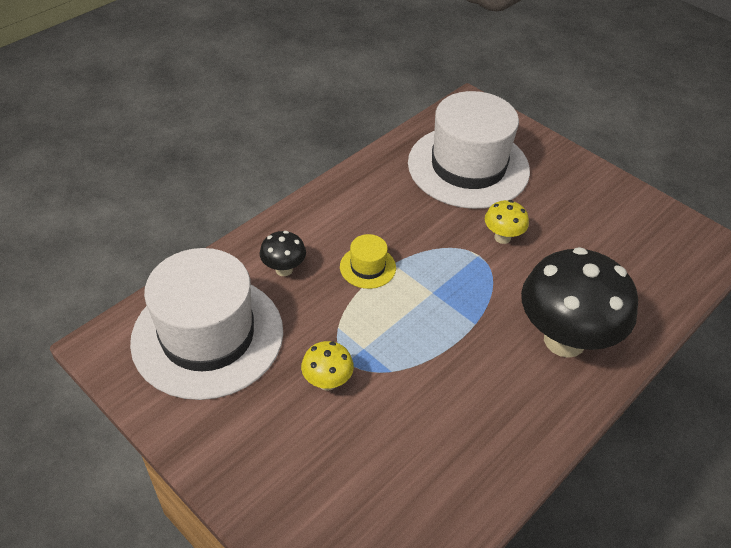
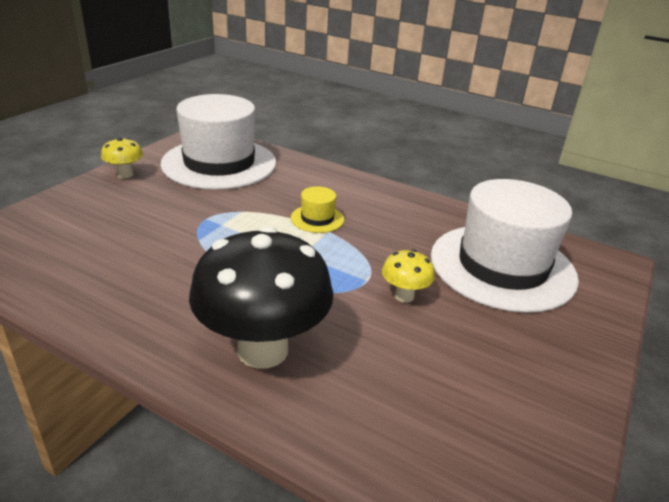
camera: 75 degrees right, 15 degrees down
black mushroom [260,231,306,276] -> none
yellow mushroom [301,341,354,391] -> yellow mushroom moved to [101,137,143,179]

